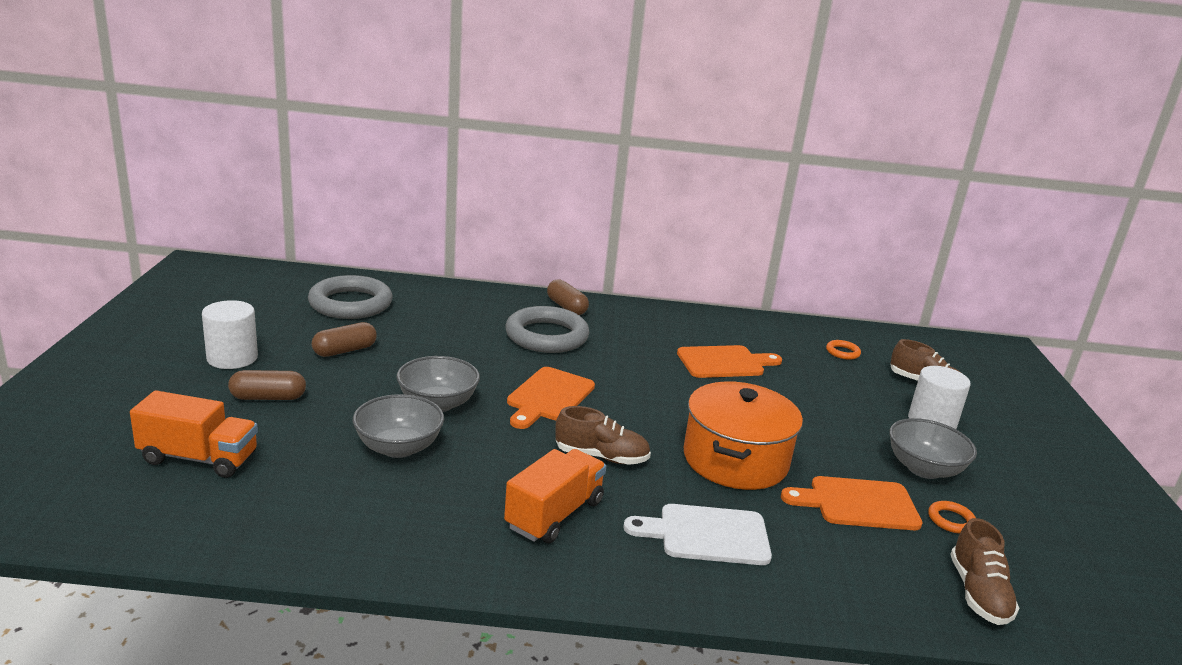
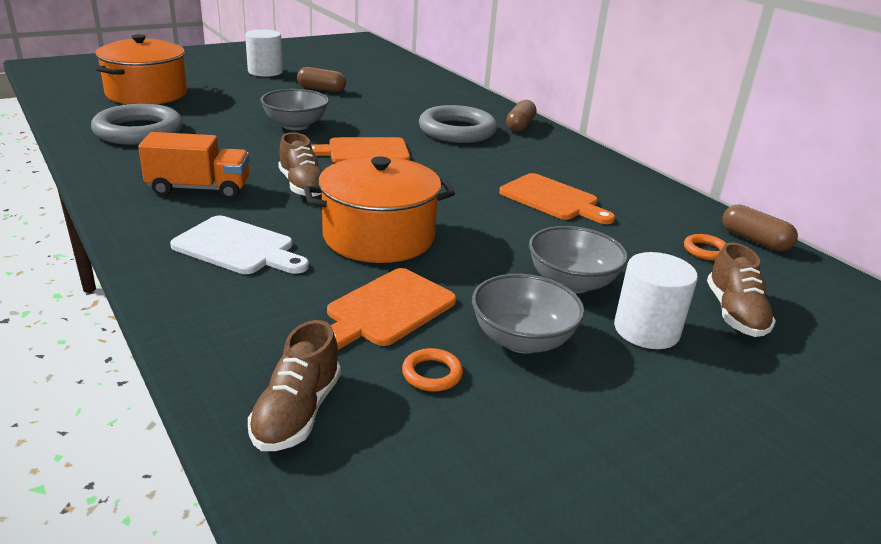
camera: 55 degrees right, 5 degrees up
orange truck [130,390,258,478] -> orange pot [95,34,187,104]
brown capsule [228,370,306,400] -> brown capsule moved to [722,204,798,251]
grey ring [308,275,392,319] -> grey ring moved to [91,104,183,145]
grey bowl [353,394,444,458] -> grey bowl moved to [529,226,628,294]
white cutting board [623,504,772,565] -> white cutting board turned 150 degrees clockwise [170,215,309,274]
orange cutting board [781,476,922,530] -> orange cutting board turned 105 degrees counterclockwise [327,268,456,350]
brown shoe [950,518,1019,625] -> brown shoe turned 45 degrees counterclockwise [248,320,341,451]

